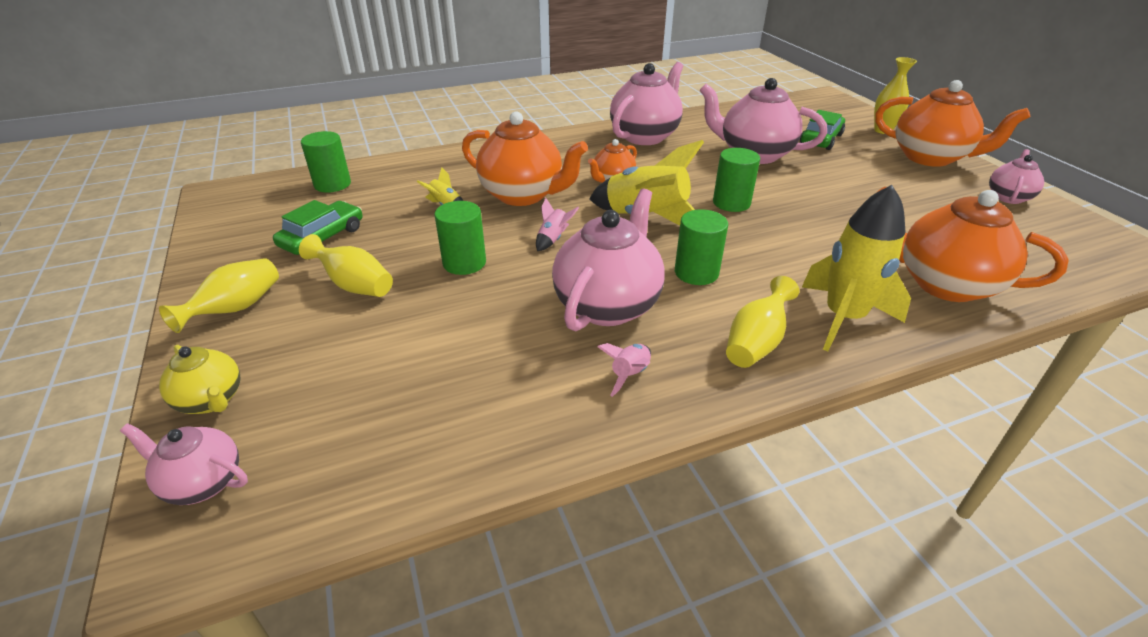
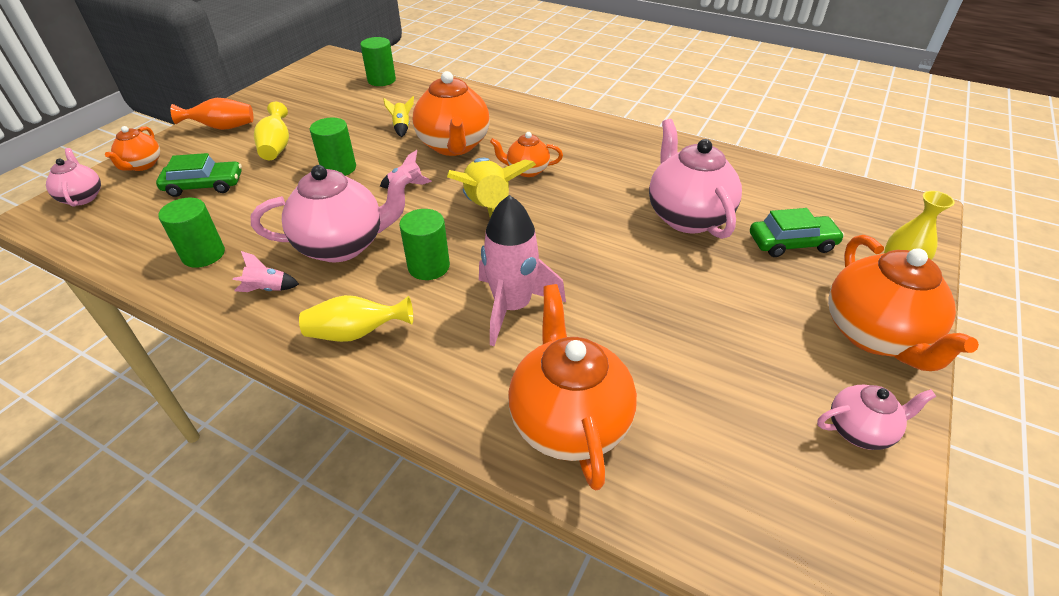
camera: 50 degrees right, 5 degrees up
yellow vase [159,258,279,333] -> orange vase [170,98,253,130]
yellow teapot [159,345,241,414] -> orange teapot [105,126,160,171]
green car [273,200,363,255] -> green car moved to [156,153,242,197]
pink teapot [610,62,683,145] -> none
green cylinder [713,148,760,212] -> green cylinder moved to [158,198,225,268]
yellow rocket [802,185,911,351] -> none
none -> pink rocket [479,195,566,346]

